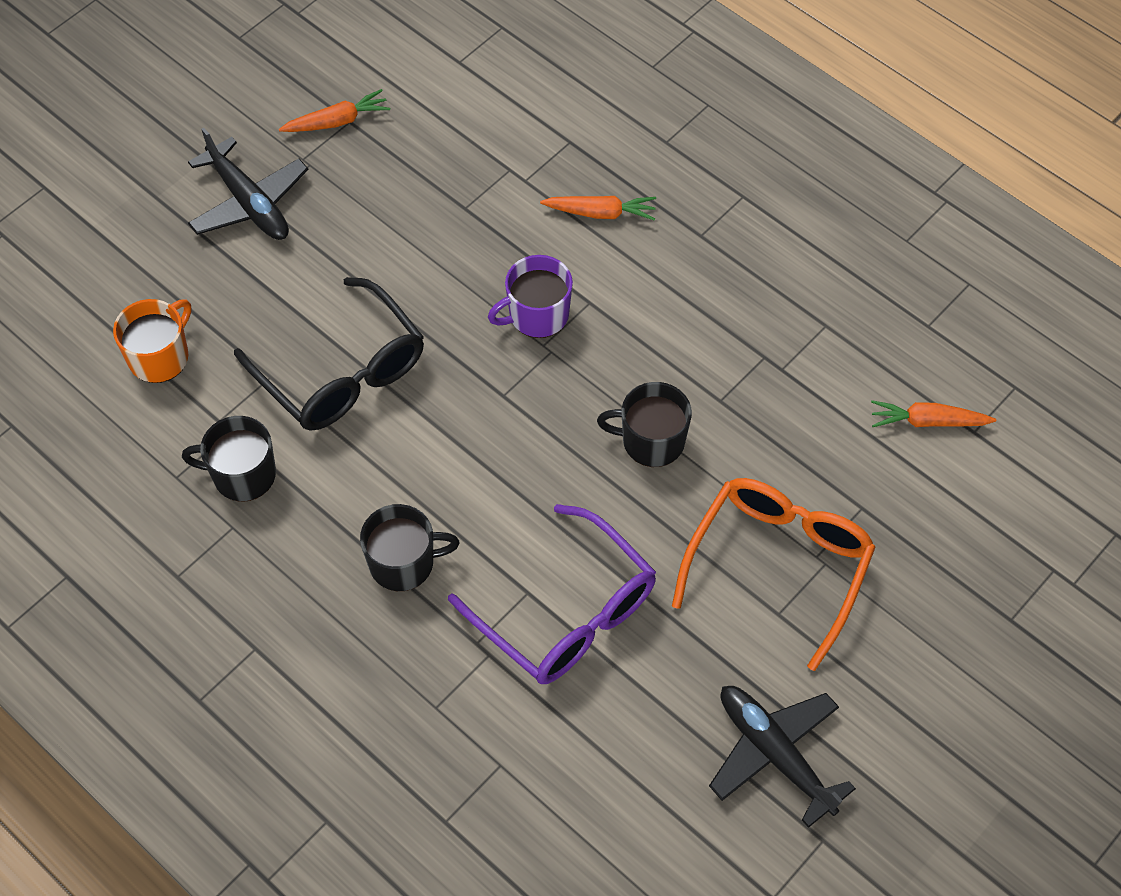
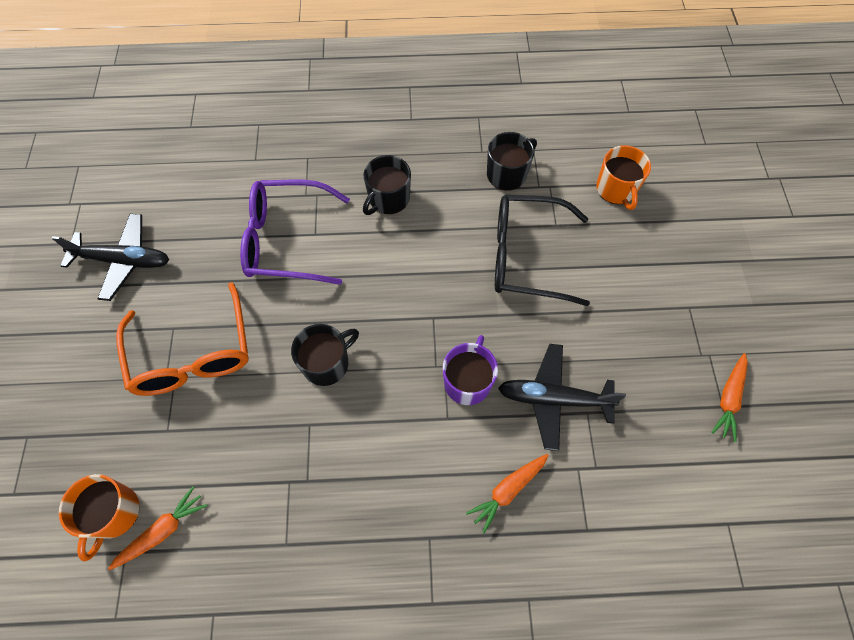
camera: 135 degrees right, 5 degrees up
black plane [188,128,308,240] -> black plane moved to [498,344,626,451]
none -> orange mug [59,474,140,562]

